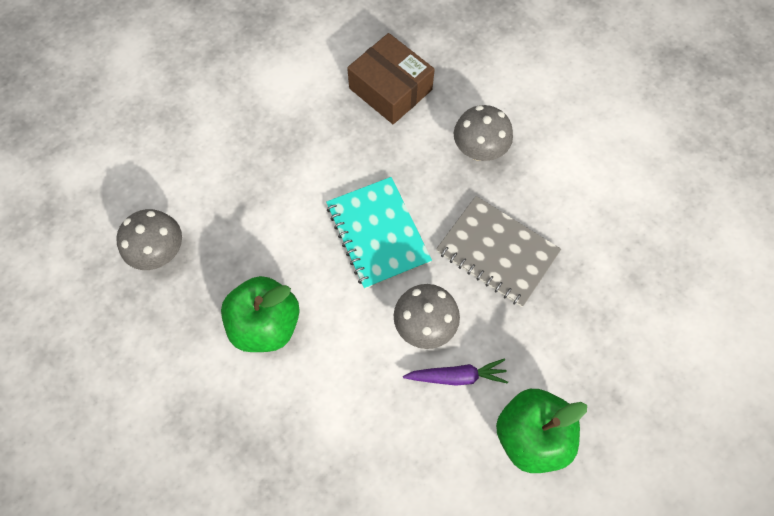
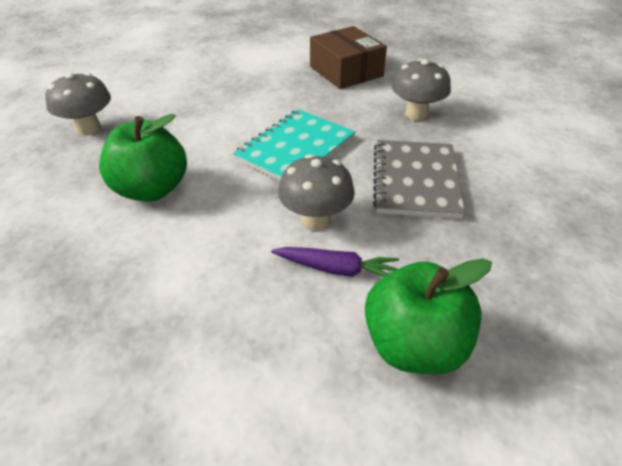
camera: 15 degrees right, 25 degrees down
turquoise notebook [326,177,432,289] -> turquoise notebook turned 45 degrees clockwise [233,109,355,181]
grey notebook [436,196,561,307] -> grey notebook turned 45 degrees clockwise [373,140,465,219]

